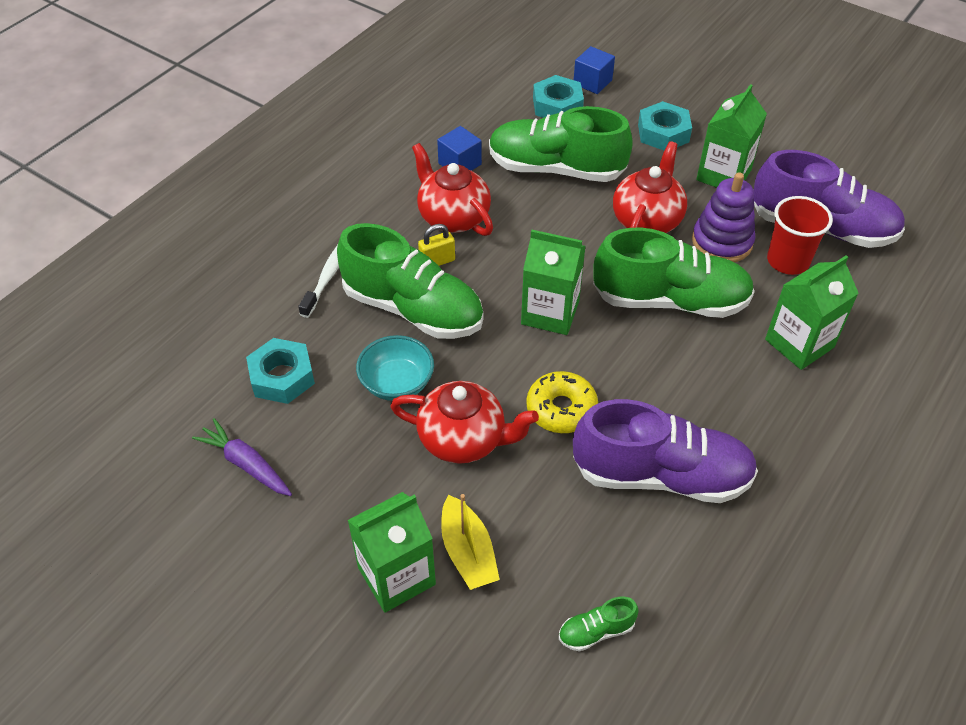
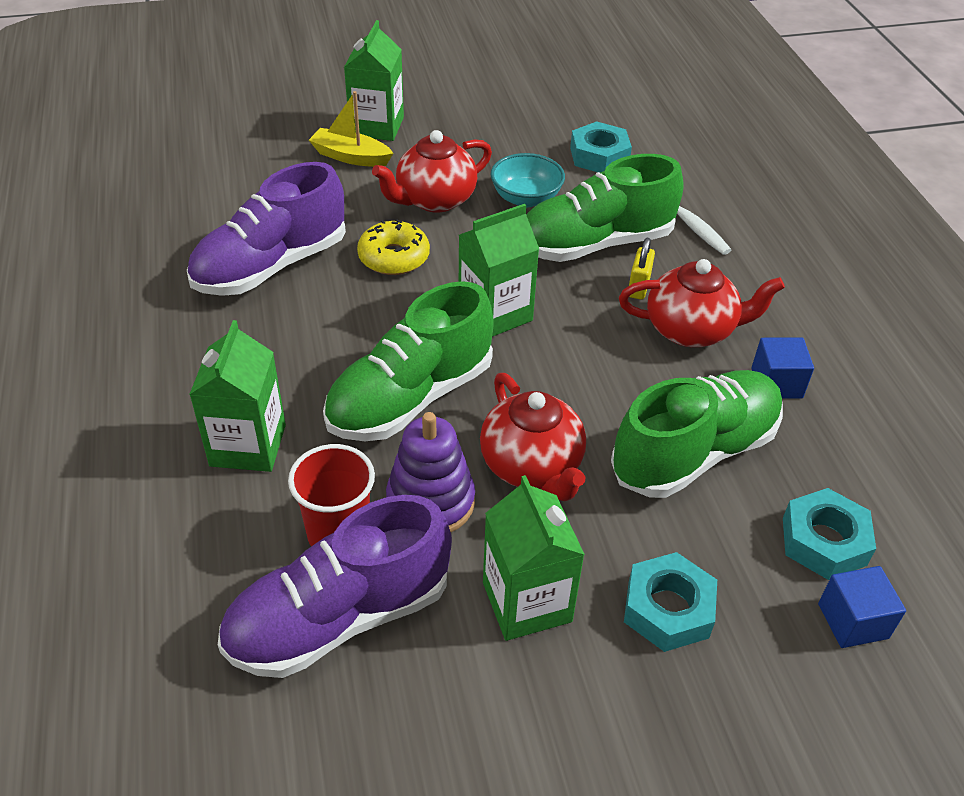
camera: 130 degrees right, 5 degrees down
purple carrot [192,418,292,496] -> none
green shoe [559,597,639,651] -> none

